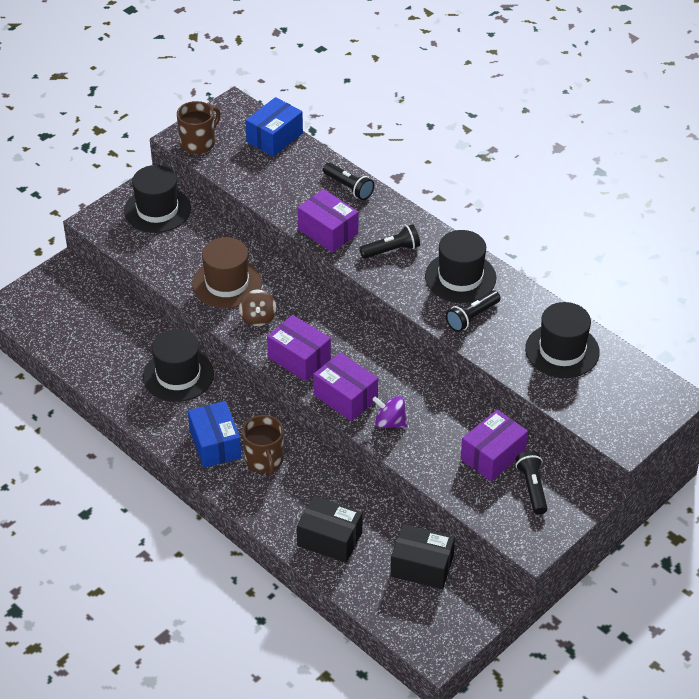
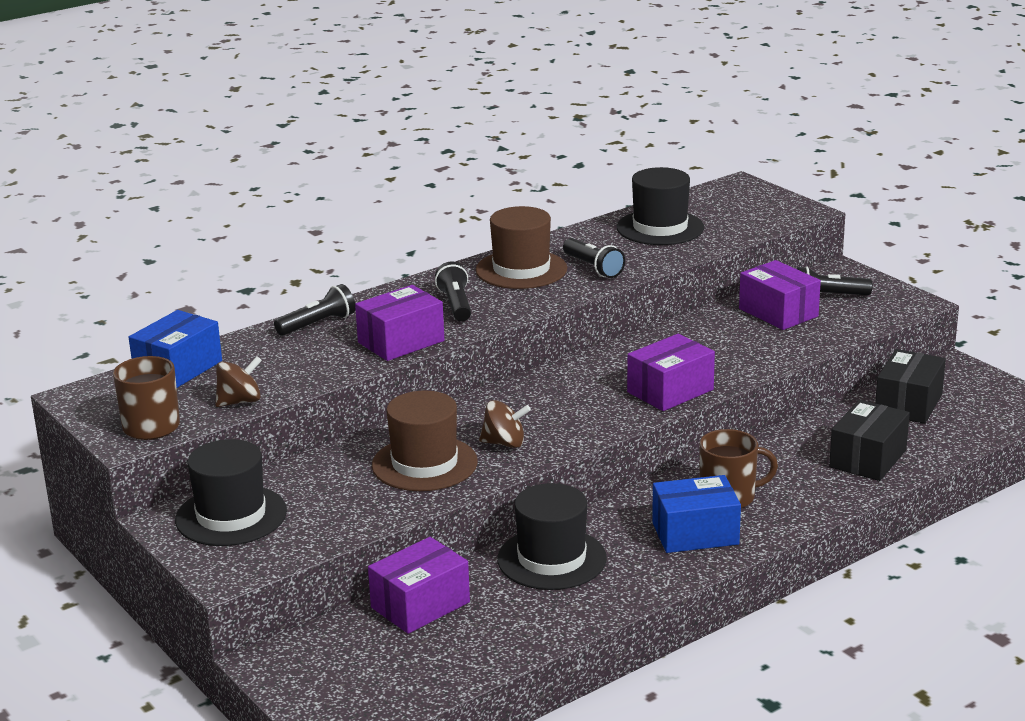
camera: 80 degrees left, 20 degrees down
blue box [245,97,303,157] -> blue box turned 75 degrees clockwise [129,310,222,388]
purple box [267,315,331,381] -> purple box moved to [368,537,470,634]
purple spinning top [372,396,408,428] -> none
black hat [425,230,496,303] -> brown hat [476,206,567,289]
none -> brown spinning top [215,356,262,407]

